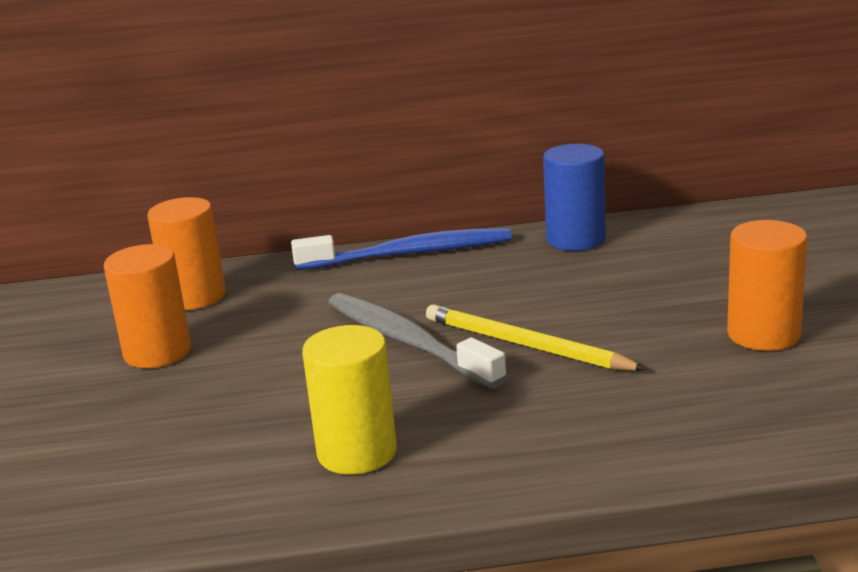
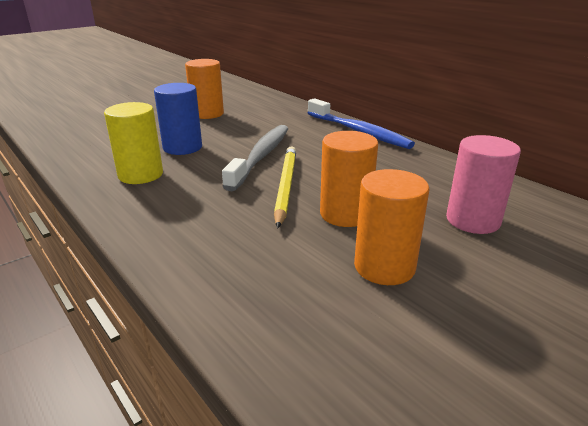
camera: 55 degrees right, 5 degrees up
orange cylinder [147,197,226,310] -> orange cylinder moved to [320,131,378,227]
blue cylinder [543,144,606,251] -> blue cylinder moved to [154,83,202,155]
none -> pink cylinder [446,135,521,234]

